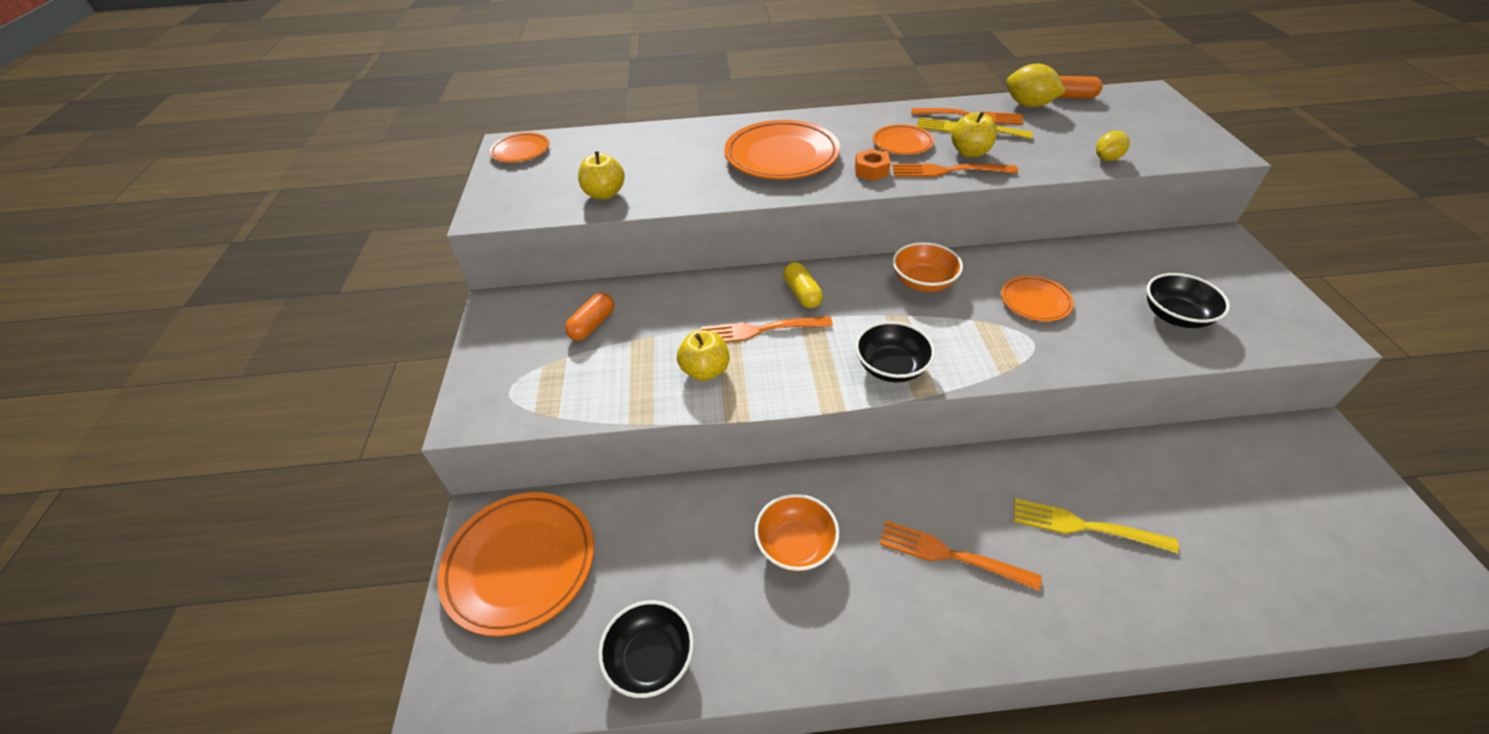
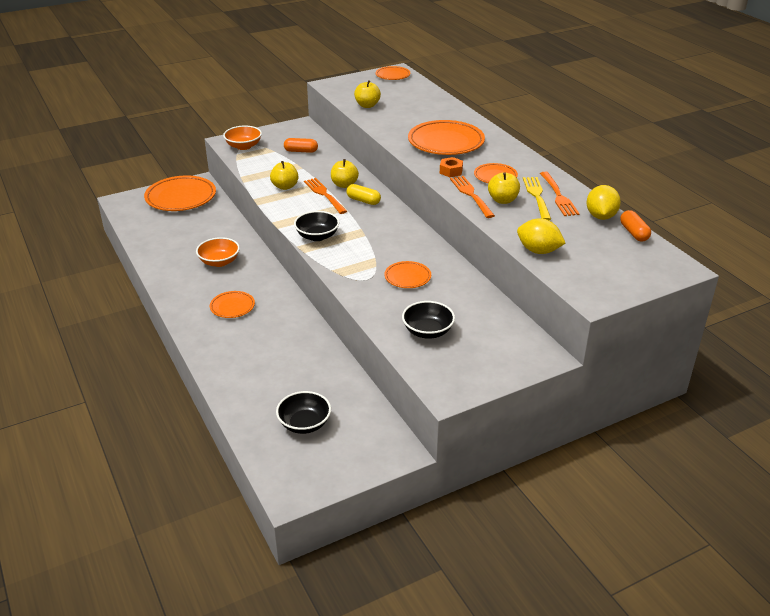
camera: 65 degrees right, 10 degrees down
black bowl [598,600,694,698] -> black bowl moved to [276,391,331,434]
yellow capsule [783,262,823,308] -> yellow capsule turned 75 degrees clockwise [346,184,381,205]
orange fork [879,521,1042,591] -> orange plate [210,291,255,318]
orange bowl [892,242,963,292] -> orange bowl moved to [223,126,262,150]
yellow fork [1014,498,1179,553] -> none
yellow lemon [1096,131,1130,161] -> yellow lemon [517,218,565,254], size x1.59
none -> yellow apple [331,159,359,188]

